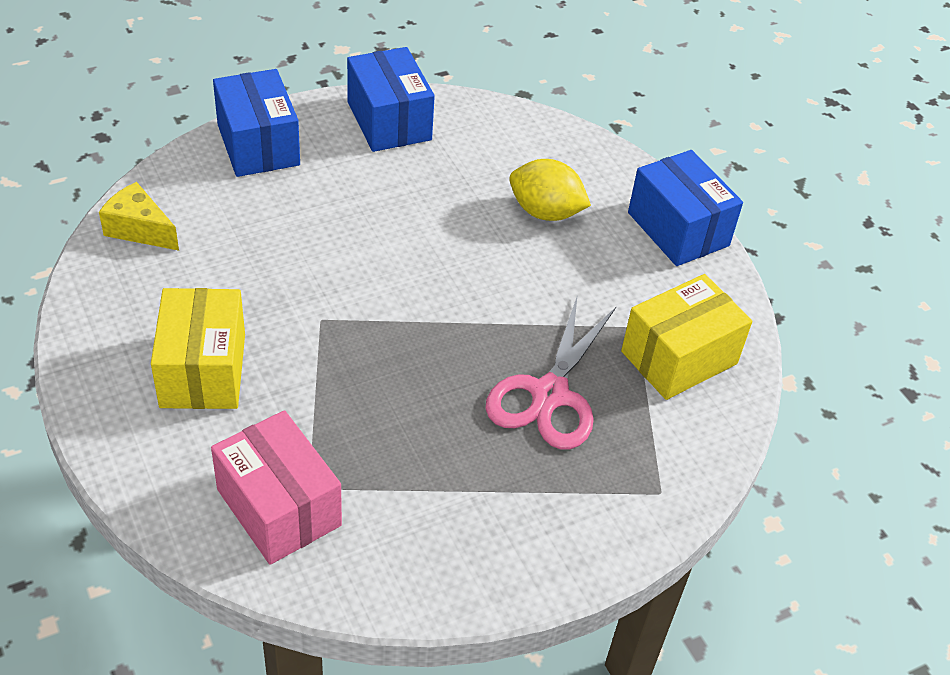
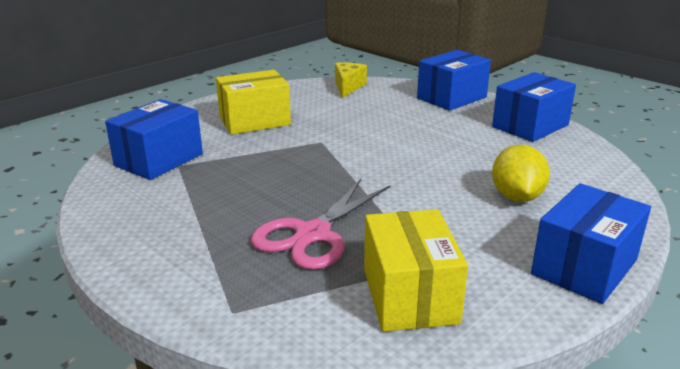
camera: 75 degrees right, 20 degrees down
pink box [211,410,342,565] -> blue box [105,99,203,180]
pink scissors [485,297,616,450] -> pink scissors turned 60 degrees counterclockwise [251,179,390,270]
yellow box [621,274,753,400] -> yellow box turned 45 degrees clockwise [364,209,468,332]

